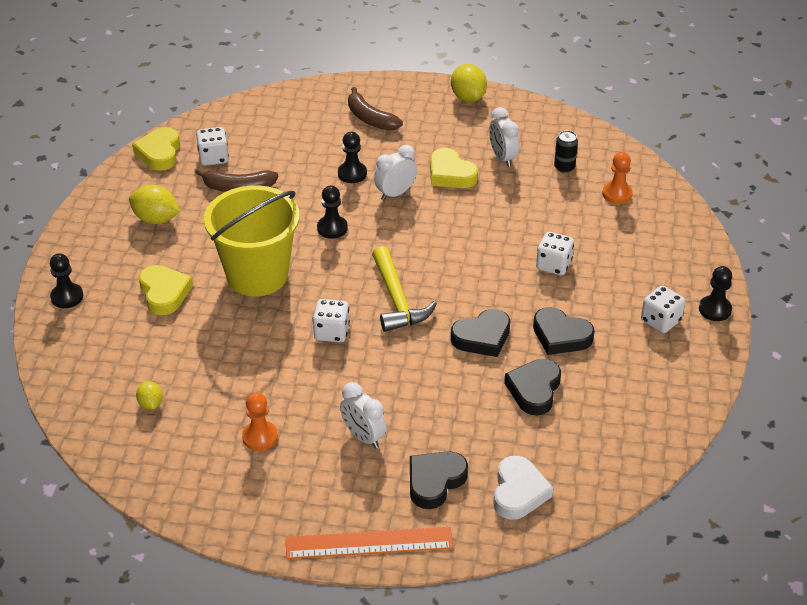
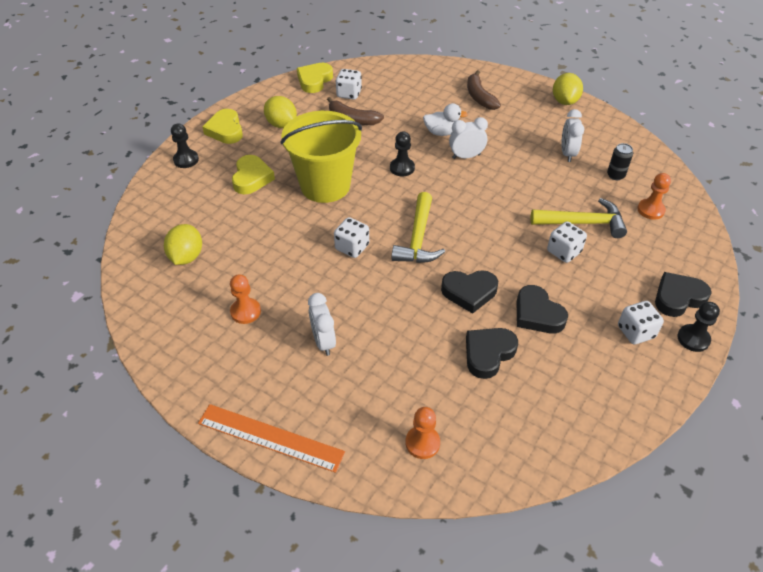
camera: 25 degrees right, 5 degrees up
yellow lemon [136,381,163,410] -> yellow lemon [164,224,202,265], size x1.72
black pawn [338,132,367,183] -> white duck [423,103,468,136]
black heart [410,451,468,509] -> black heart moved to [655,272,711,317]
yellow heart [430,148,478,188] -> yellow heart moved to [202,109,243,144]
white heart [493,456,553,520] -> orange pawn [405,407,440,459]
none -> yellow hammer [531,198,627,238]

